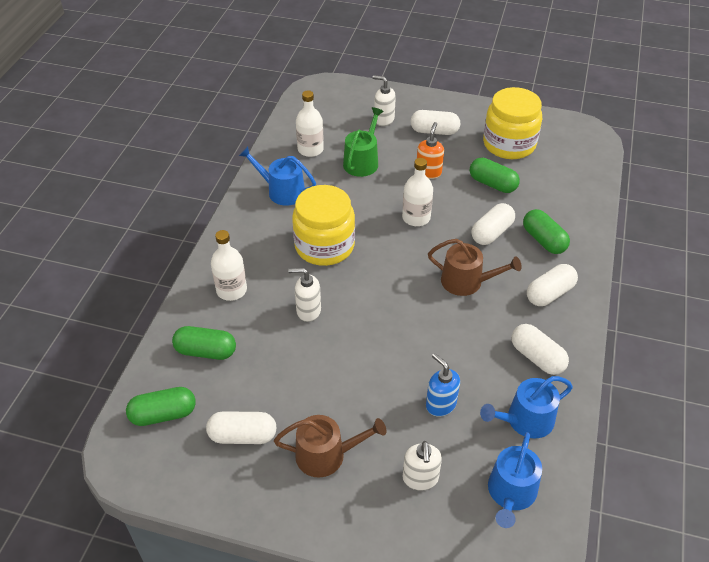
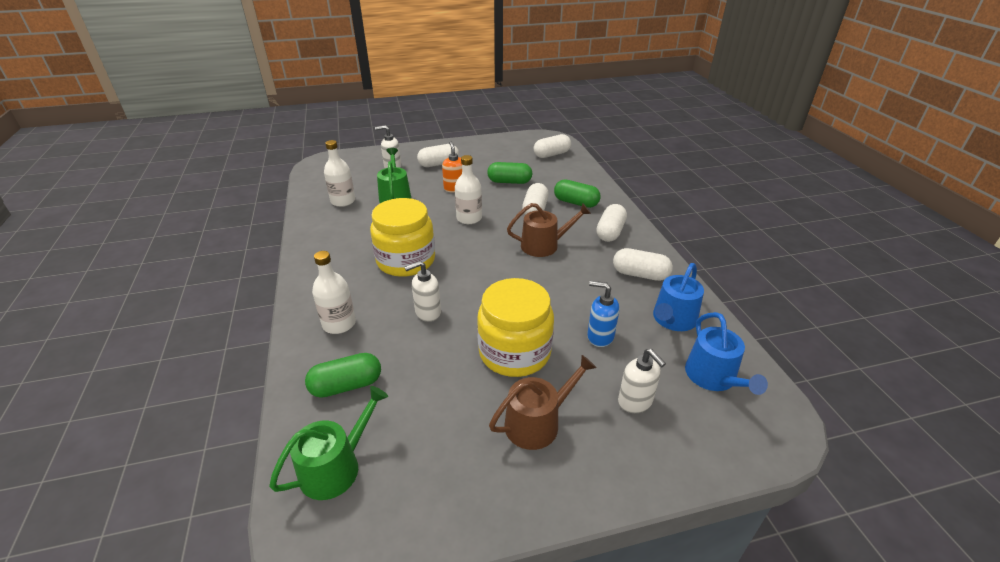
camera: 30 degrees left, 10 degrees down
green capsule [126,387,196,426] -> green watering can [269,386,388,500]
white capsule [206,411,276,444] -> white capsule moved to [534,134,571,158]
blue watering can [239,146,316,206] -> none
yellow jar [483,87,542,159] -> yellow jar moved to [477,278,554,377]

